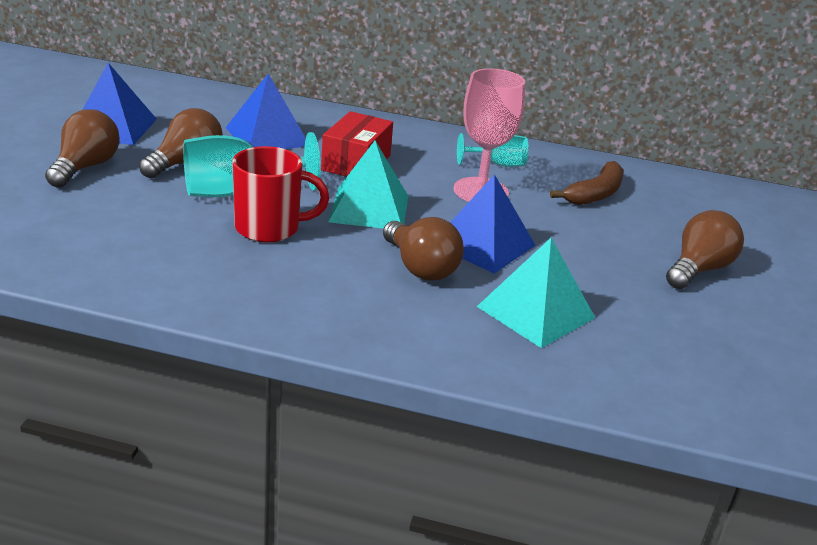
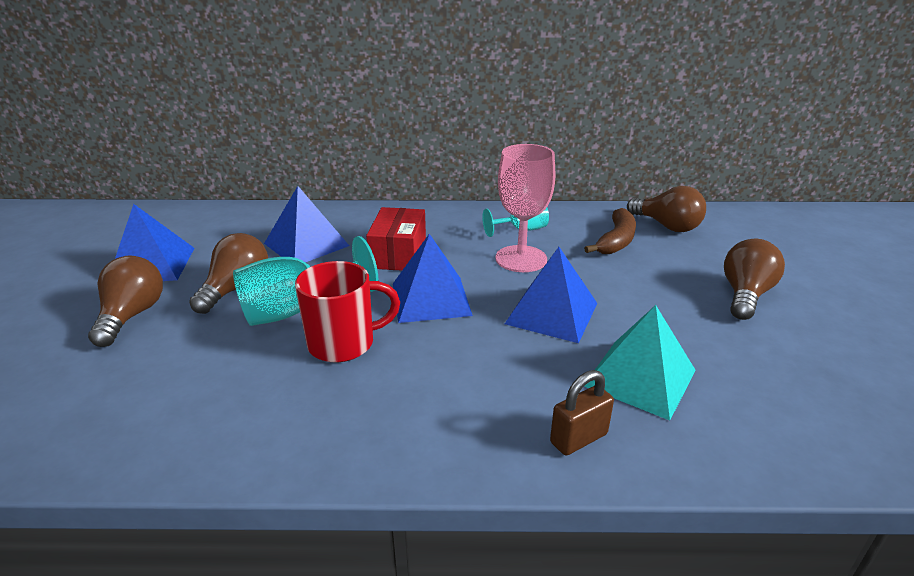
camera: 10 degrees left, 0 degrees up
turquoise pyramid [328,141,408,229] -> blue pyramid [393,234,473,323]
brown light bulb [383,217,464,281] -> brown light bulb moved to [627,186,706,232]
none -> brown padlock [550,370,614,455]

